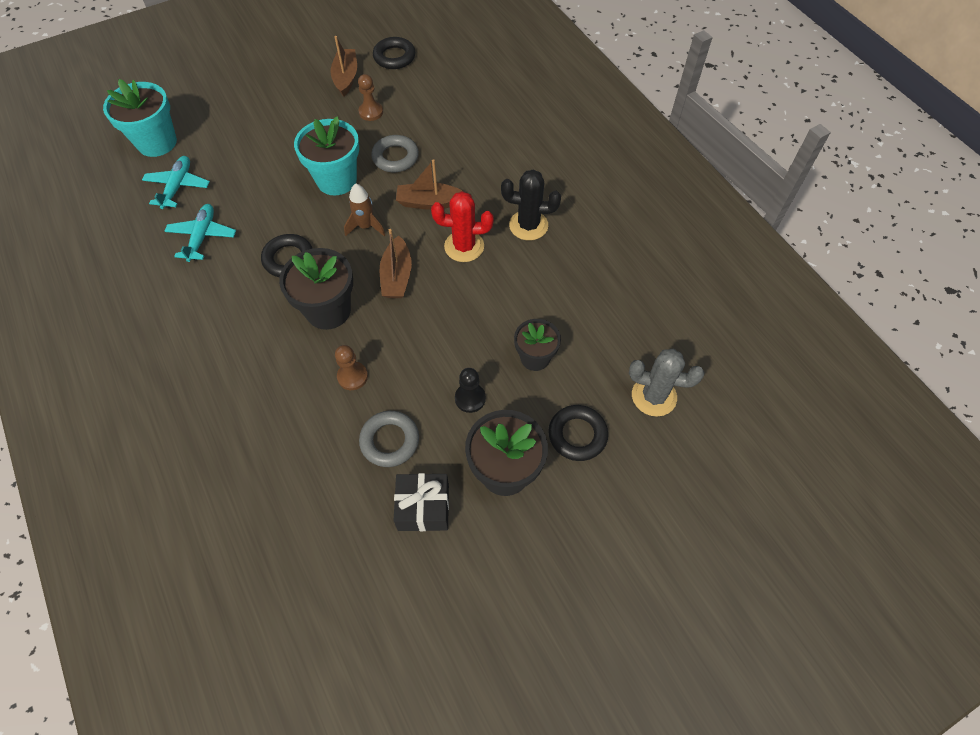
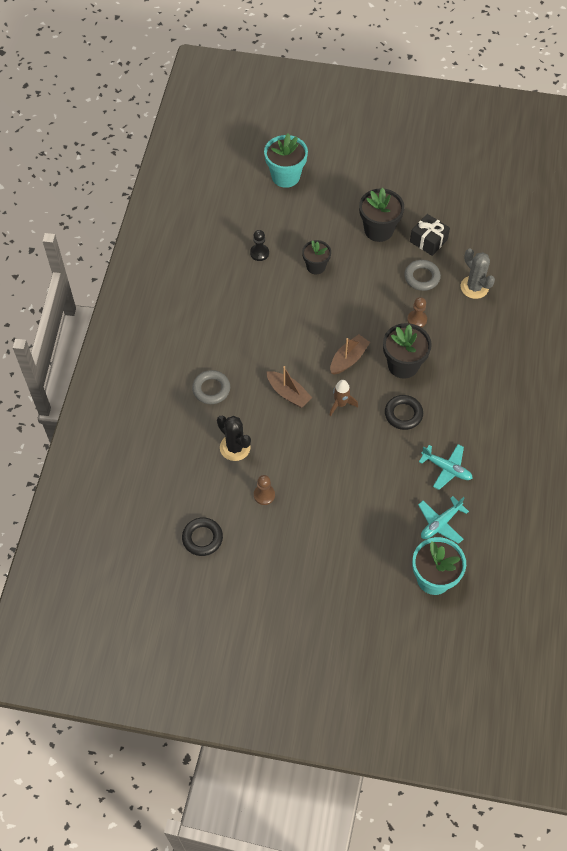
camera: 140 degrees left, 0 degrees up
turquoise plane [164,204,236,262] -> turquoise plane turned 105 degrees counterclockwise [419,444,473,490]
turquoise flower pot [294,116,359,196] -> turquoise flower pot moved to [264,133,308,188]
brown boat [331,36,357,96] -> none
grey ring [371,135,419,172] -> grey ring moved to [192,370,230,404]
red cactus [431,191,494,262] -> none
black pawn [455,368,486,413] -> black pawn moved to [250,230,269,261]
black cactus [501,170,561,240] -> black cactus moved to [217,415,251,461]
black ring [548,405,608,461] -> none
grey cactus [629,349,704,416] -> grey cactus moved to [461,248,495,299]

